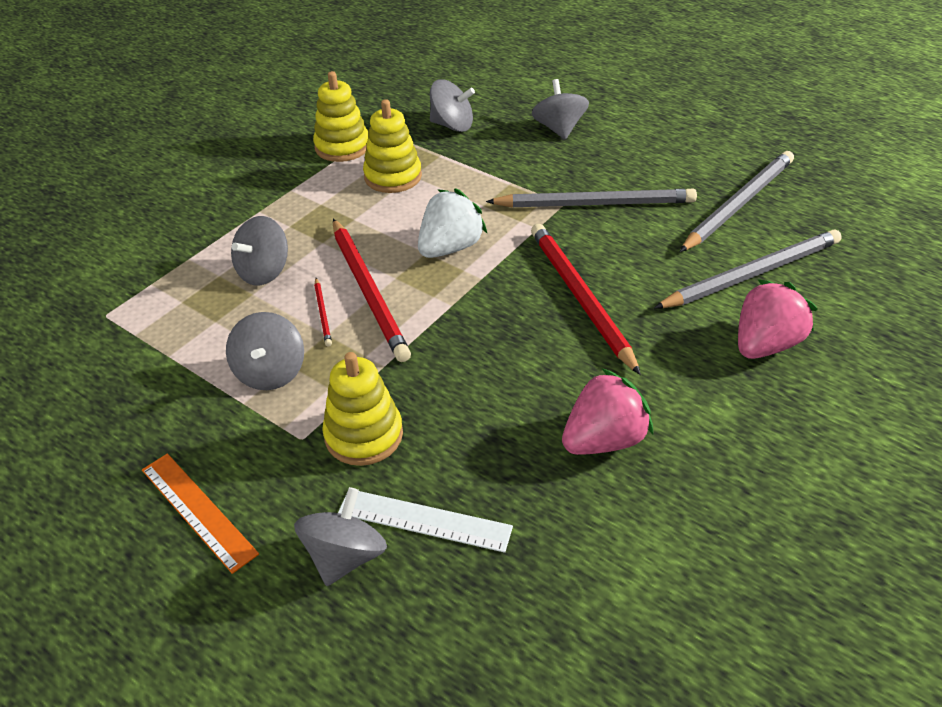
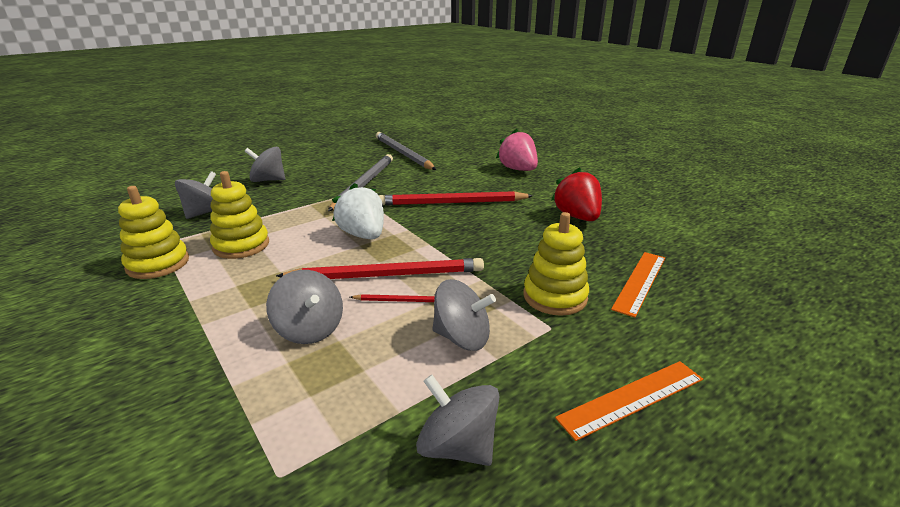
camera: 75 degrees left, 15 degrees down
grey spinning top [294,487,387,586] -> grey spinning top moved to [416,375,499,466]
white ruler [338,491,513,553] -> orange ruler [611,252,665,318]
pink strawberry [562,368,653,455] -> red strawberry [551,167,602,221]
grey pencil [654,229,842,309] -> none

